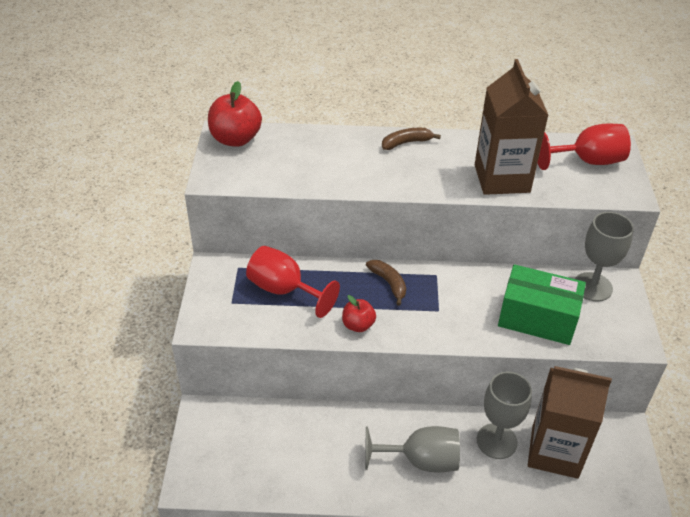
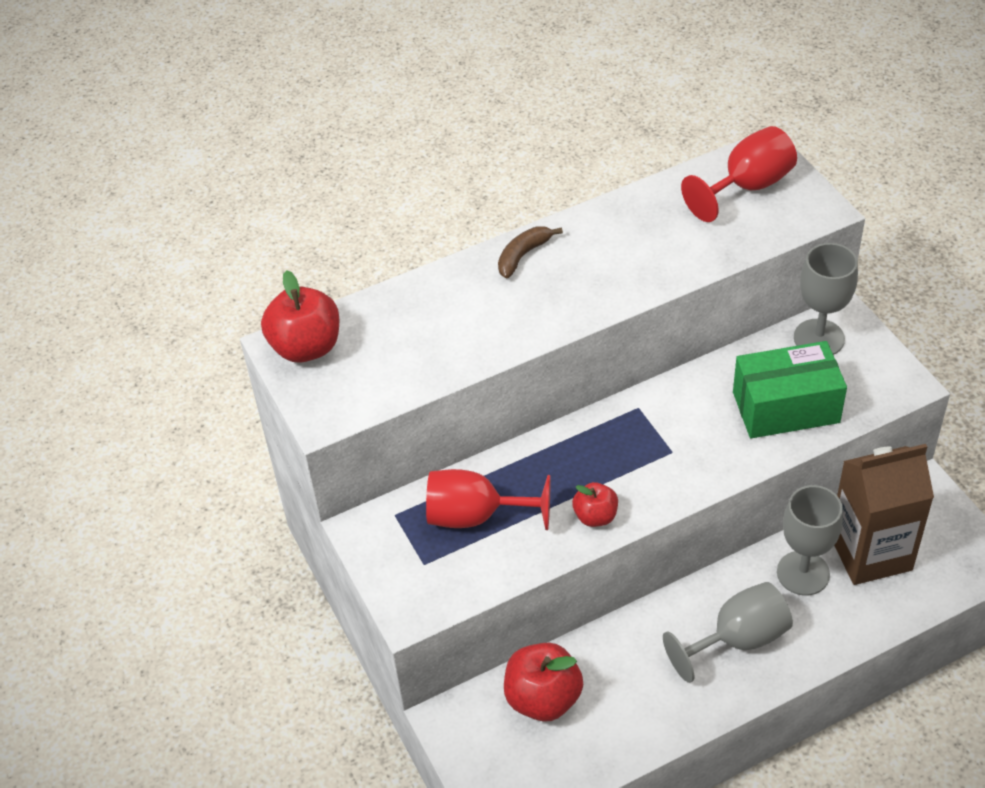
camera: 25 degrees left, 5 degrees up
brown banana [366,260,406,306] -> none
brown carton [475,59,548,195] -> none
none -> red apple [504,643,583,721]

